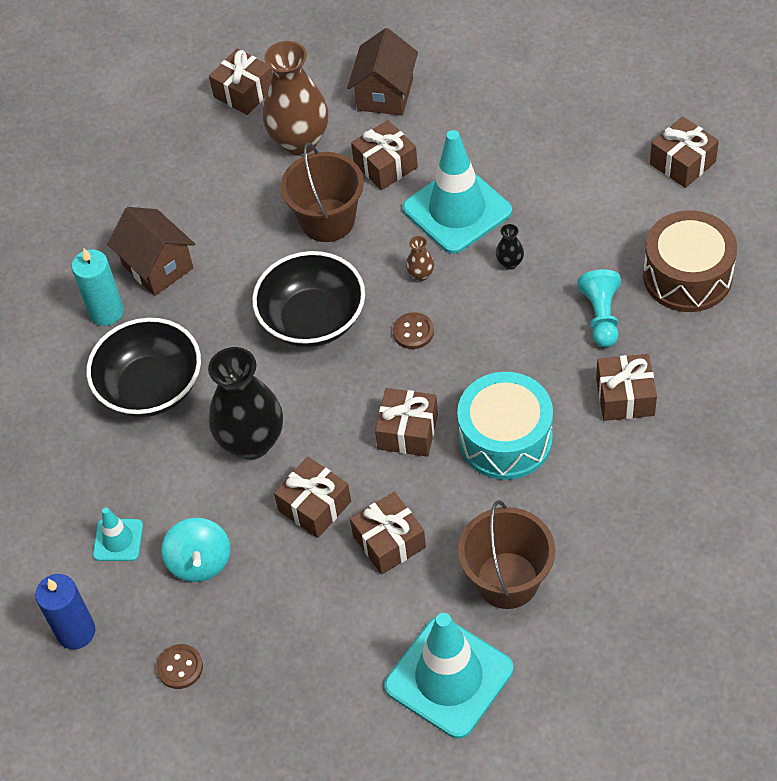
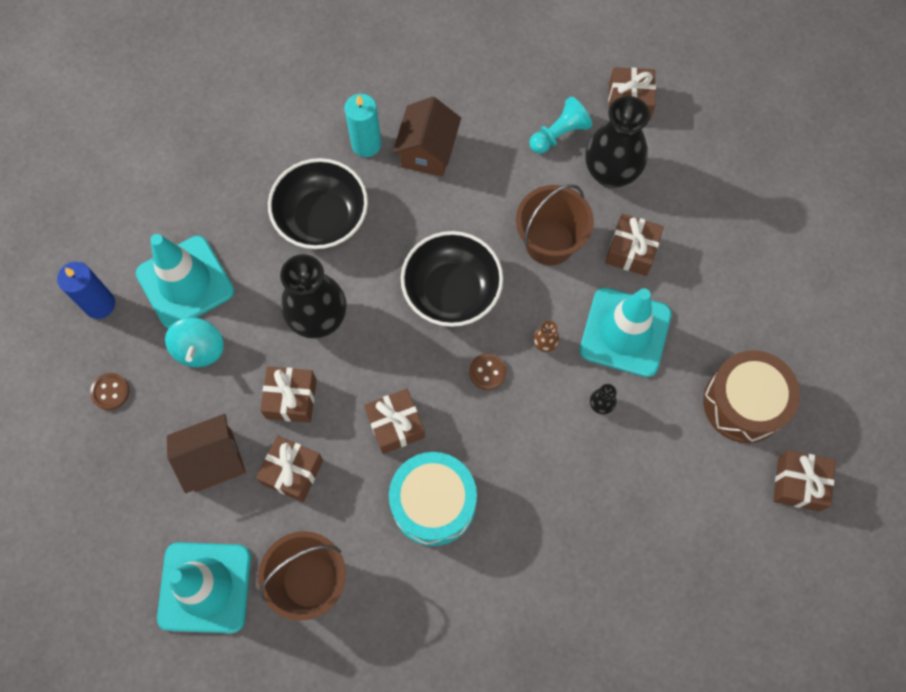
camera: 50 degrees right, 15 degrees up
turquoise traffic cone [93,508,143,561] -> turquoise traffic cone [136,234,234,328], size x2.04
turquoise spinning top [161,518,230,582] -> turquoise spinning top turned 45 degrees counterclockwise [165,317,224,367]
brown vase [263,41,328,155] -> black vase [585,96,650,188]
brown house [347,28,418,115] -> brown house moved to [167,414,246,493]
turquoise pawn [577,269,621,347] -> turquoise pawn moved to [529,97,592,154]
brown gift [596,354,657,421] -> none
brown drum [643,210,737,312] -> brown drum moved to [703,350,800,443]

